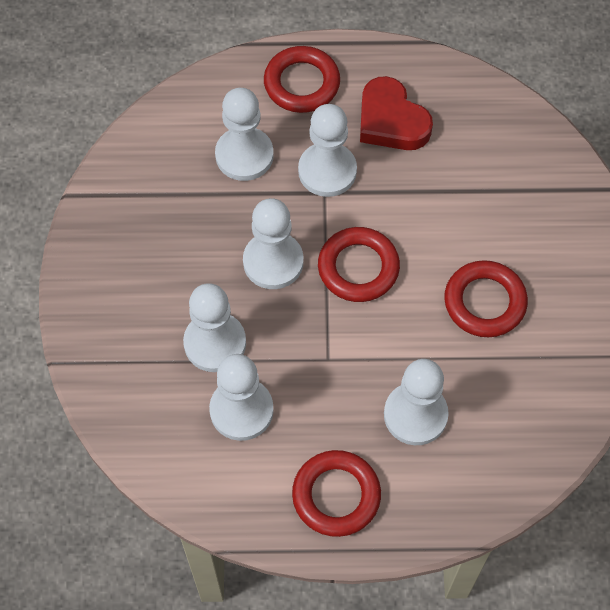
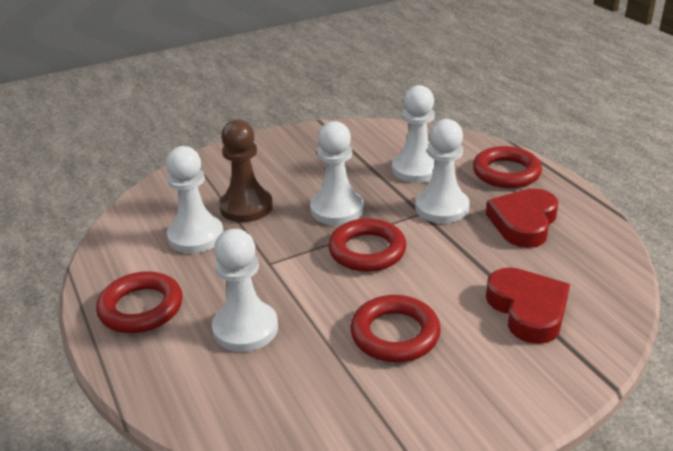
camera: 65 degrees right, 30 degrees down
white pawn [183,283,246,372] -> brown pawn [219,120,273,222]
none -> red heart [486,267,570,344]

